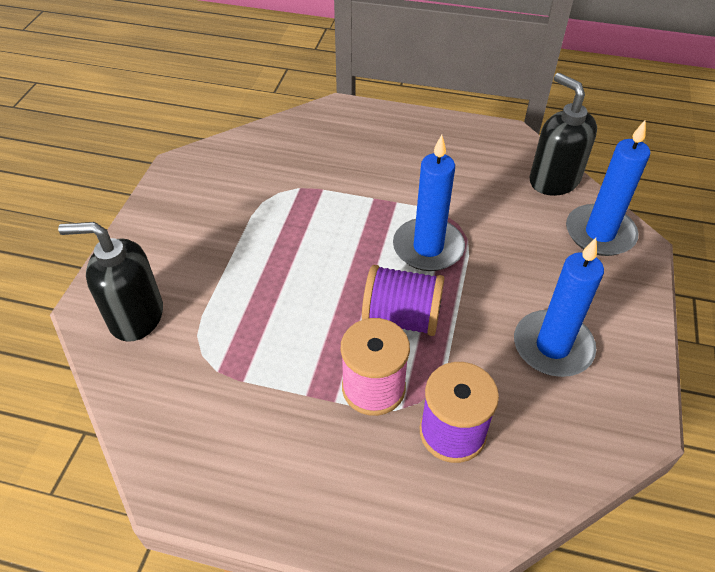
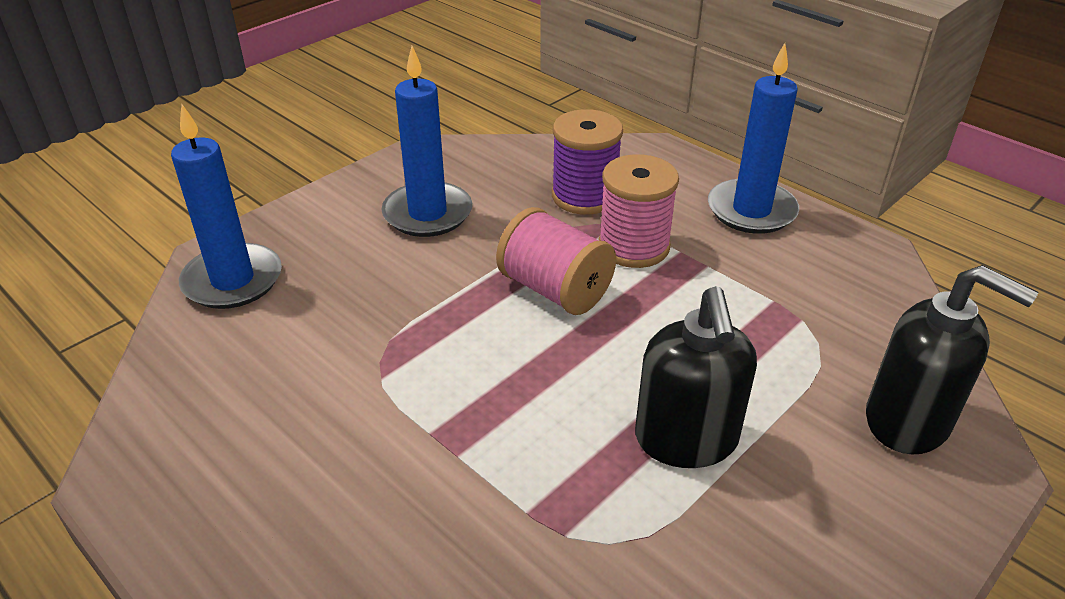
camera: 150 degrees left, 10 degrees down
purple spool [362,265,444,336] -> pink spool [496,207,616,315]
blue candle [393,135,465,271] -> blue candle moved to [708,43,799,234]
black soap dispenser [529,73,597,196] -> black soap dispenser moved to [635,286,757,468]

